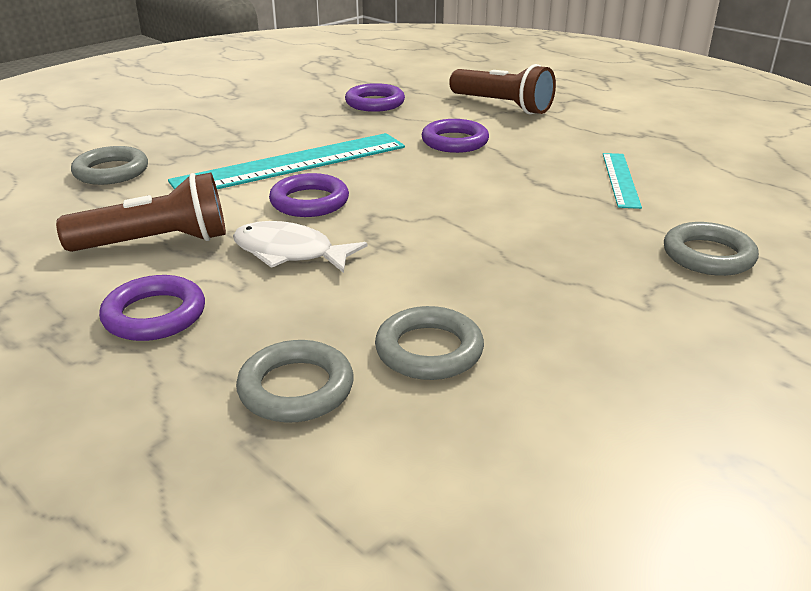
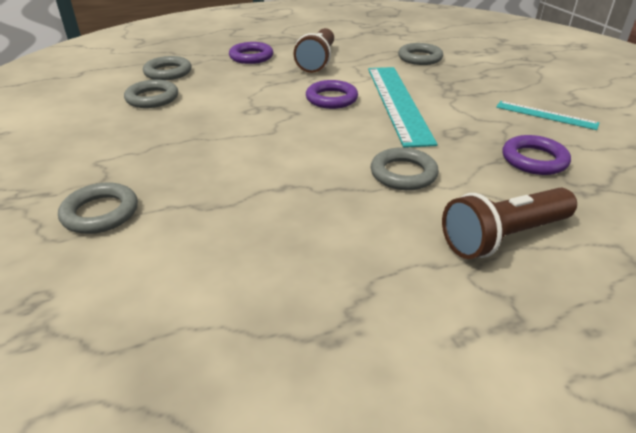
camera: 115 degrees right, 5 degrees up
white fish [233,221,367,273] -> none
purple ring [422,119,489,153] -> grey ring [371,147,439,190]
turquoise ruler [603,153,642,209] -> turquoise ruler moved to [496,101,599,130]

